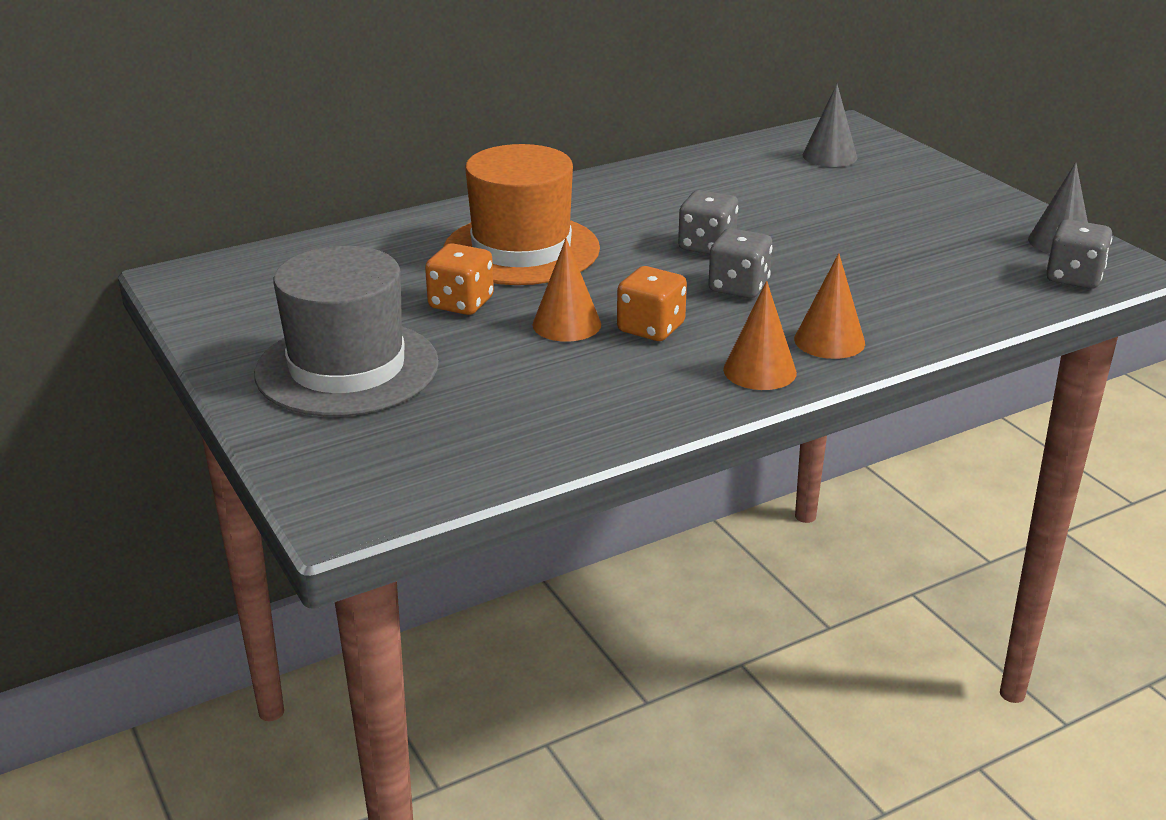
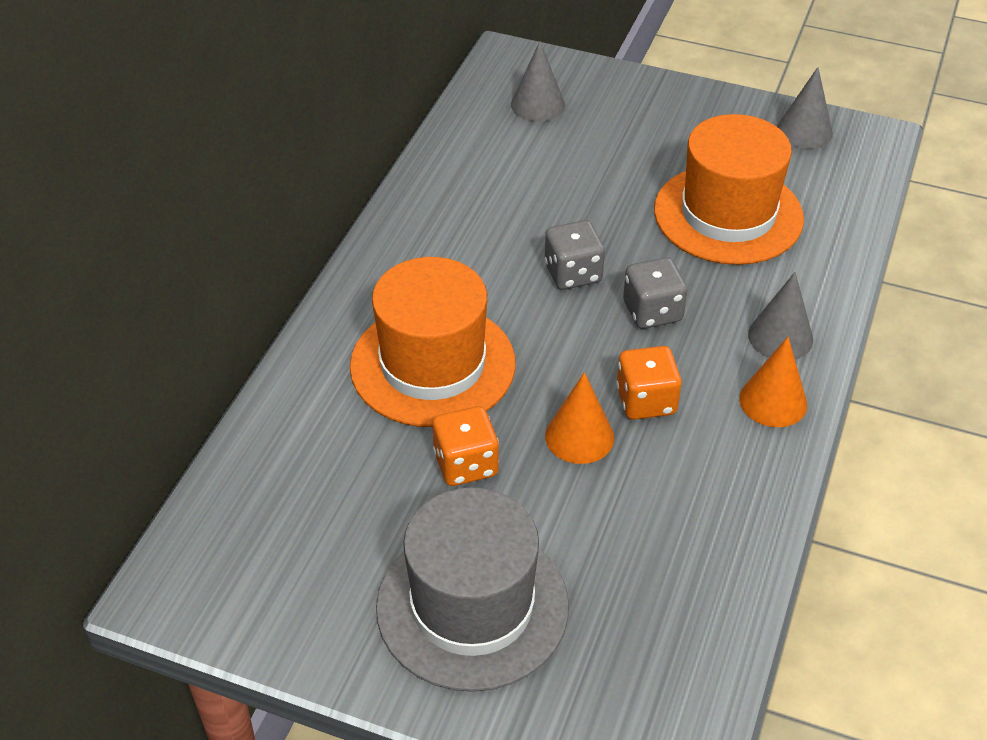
camera: 40 degrees left, 15 degrees up
orange cone [794,253,865,359] -> grey cone [748,272,813,359]
grey dice [1046,219,1112,289] -> none
none -> orange hat [654,114,804,265]

